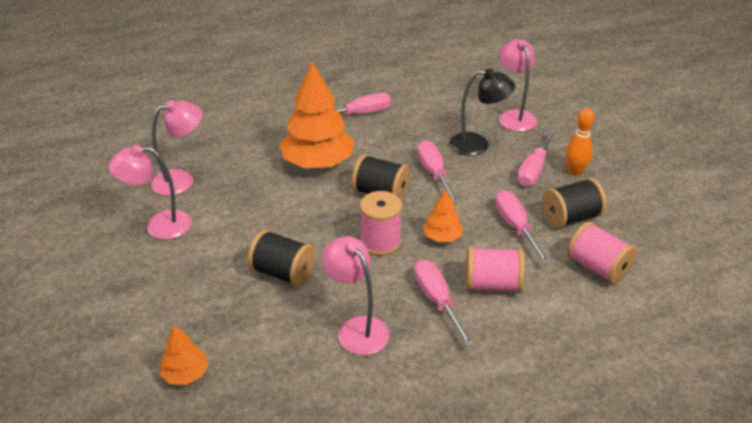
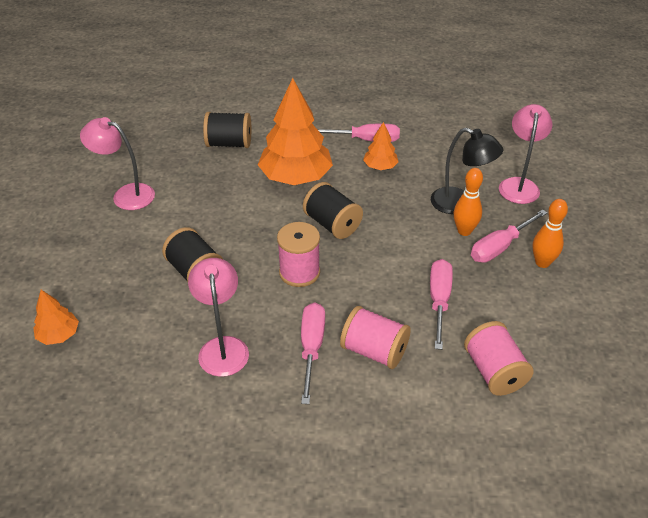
camera: 25 degrees right, 5 degrees up
pink lamp [151,100,202,196] -> none
pink screwdriver [417,140,460,204] -> none
orange tree [423,189,463,242] -> orange tree moved to [363,122,399,170]
black spool [542,178,606,228] -> black spool moved to [203,112,251,148]
none -> orange bowling pin [454,168,483,236]

